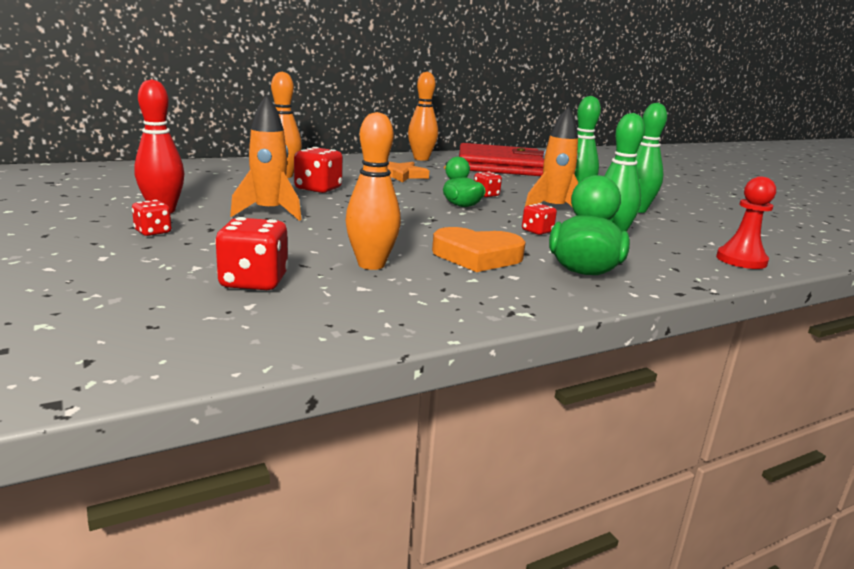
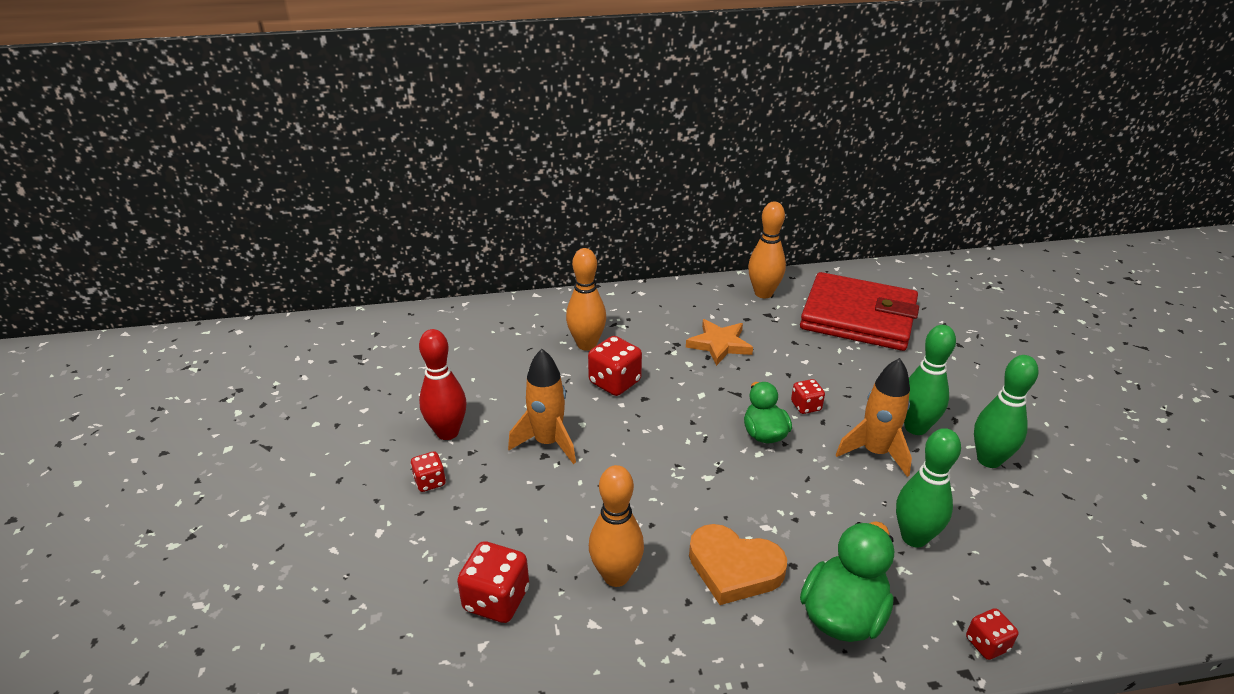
camera: 20 degrees right, 15 degrees up
red dice [522,203,557,235] -> red dice moved to [966,608,1019,660]
red pawn [716,176,776,269] -> none

